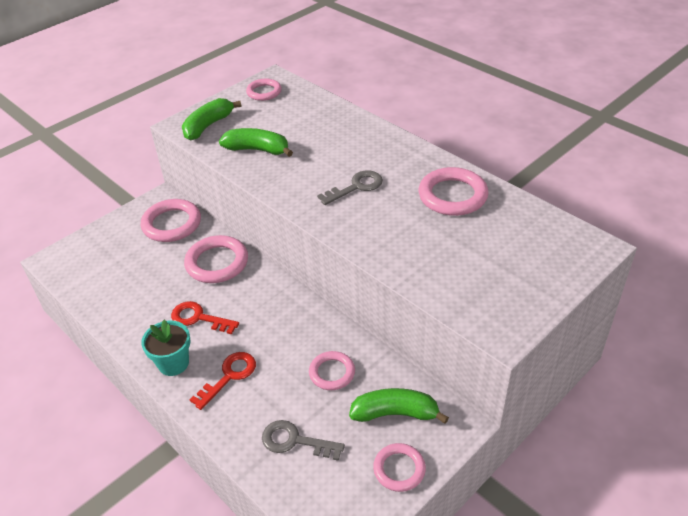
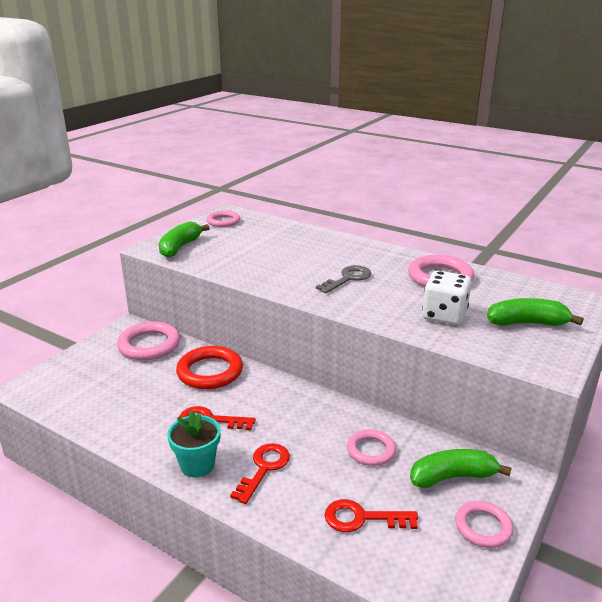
camera: 15 degrees left, 15 degrees down
pink ring [184,235,248,283] -> red ring [176,346,243,389]
green banana [219,128,293,157] -> green banana moved to [487,298,583,326]
grey key [262,420,345,461] -> red key [324,499,418,532]
none -> white dice [422,271,472,325]

